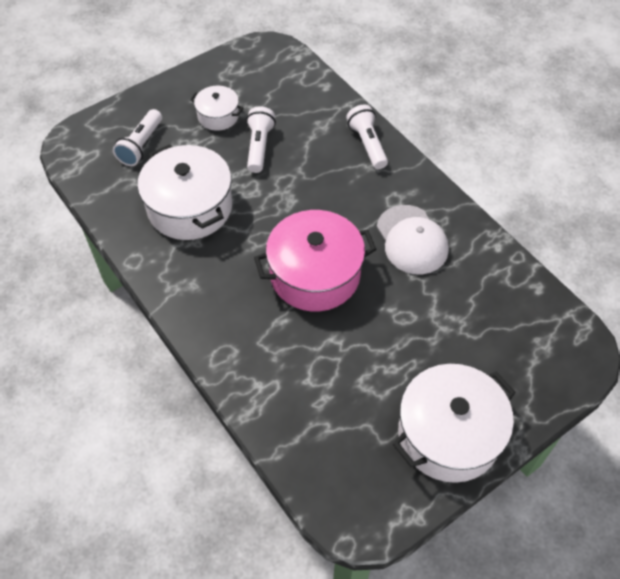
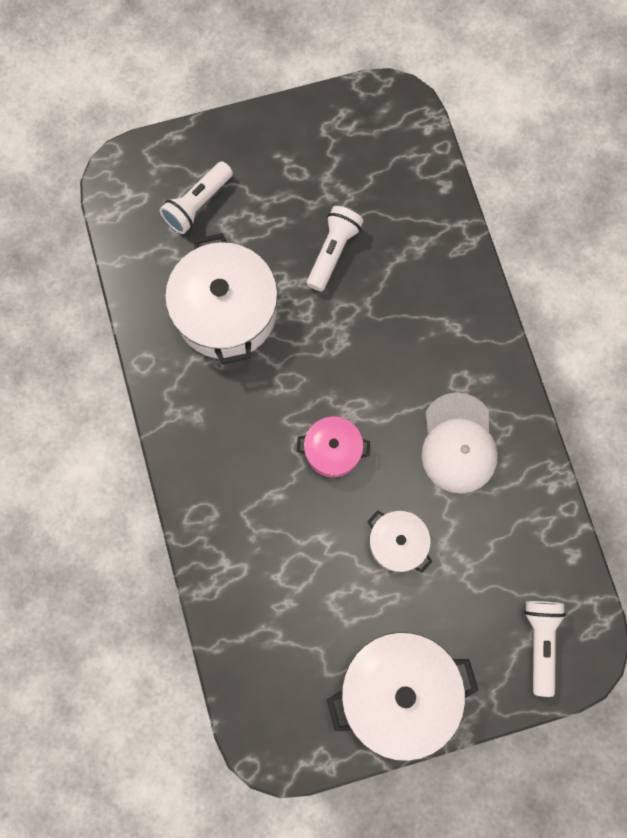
camera: 20 degrees right, 20 degrees up
white pot [190,86,243,131] -> white pot moved to [367,510,433,573]
pink pot [254,210,377,311] -> pink pot [297,416,370,477], size x0.53
white flashlight [346,104,388,169] -> white flashlight moved to [524,601,566,697]

